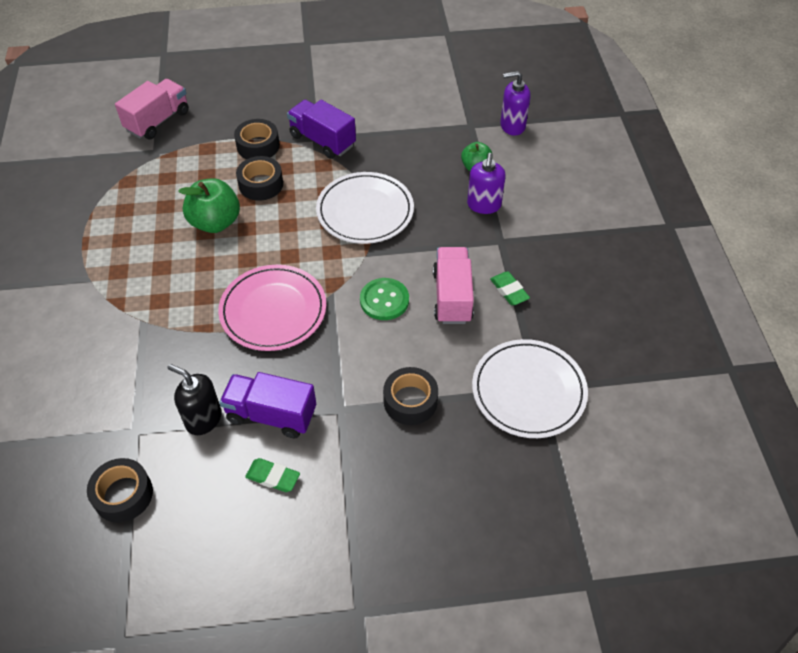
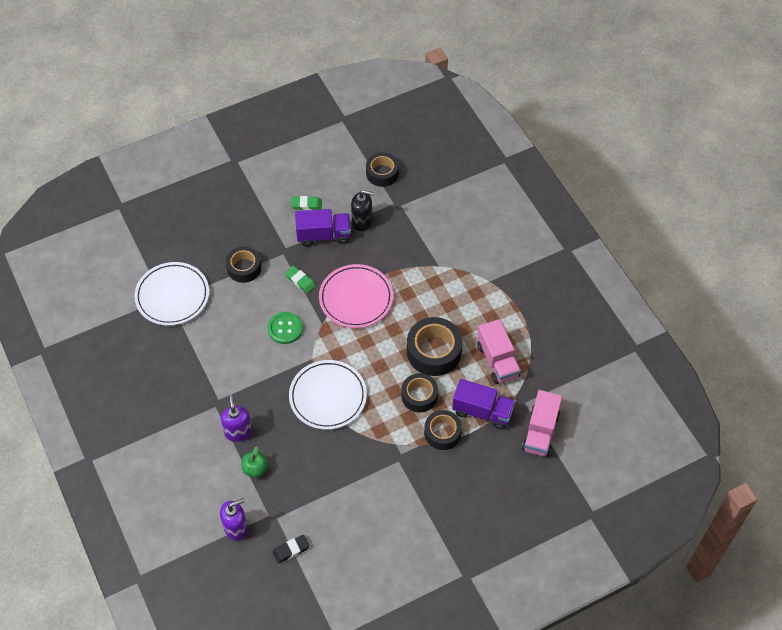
camera: 160 degrees right, 5 degrees up
green apple [178,178,240,233] -> black tape [407,317,462,376]
purple truck [287,100,356,159] -> purple truck moved to [452,379,515,430]
pink truck [433,247,474,324] -> pink truck moved to [477,319,521,384]
green eraser [490,272,530,305] -> green eraser moved to [285,266,316,293]
none -> black eraser [273,535,310,563]

